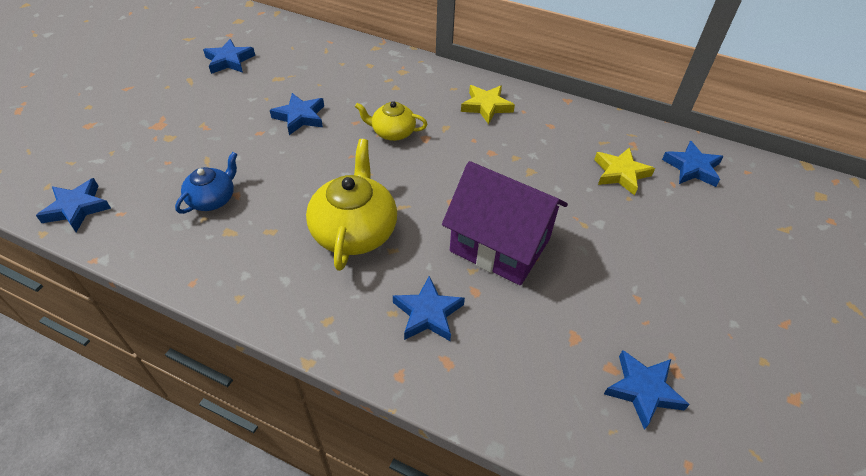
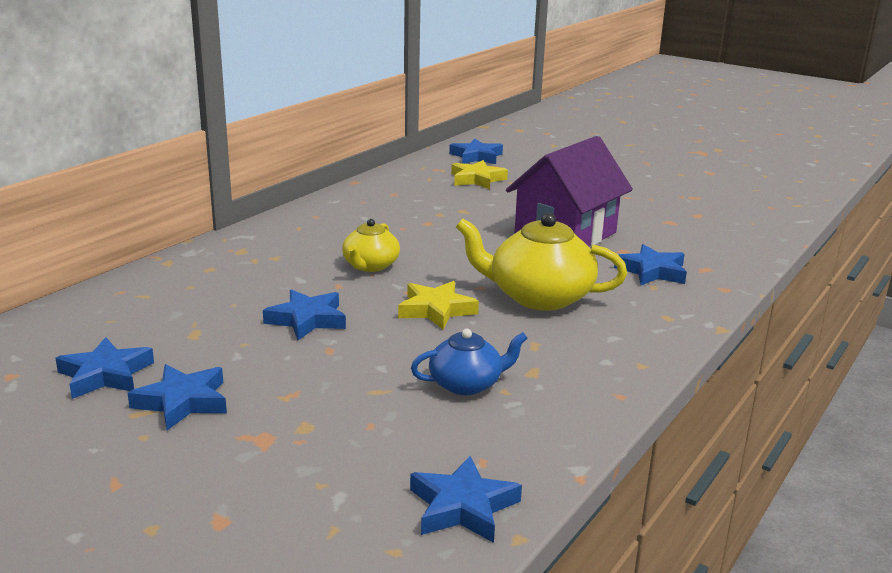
camera: 80 degrees left, 25 degrees down
blue teapot [175,152,238,214] -> blue teapot turned 120 degrees clockwise [411,329,527,395]
yellow star [461,85,515,124] -> yellow star moved to [398,281,479,330]
blue star [604,350,690,430] -> blue star moved to [127,364,227,430]

